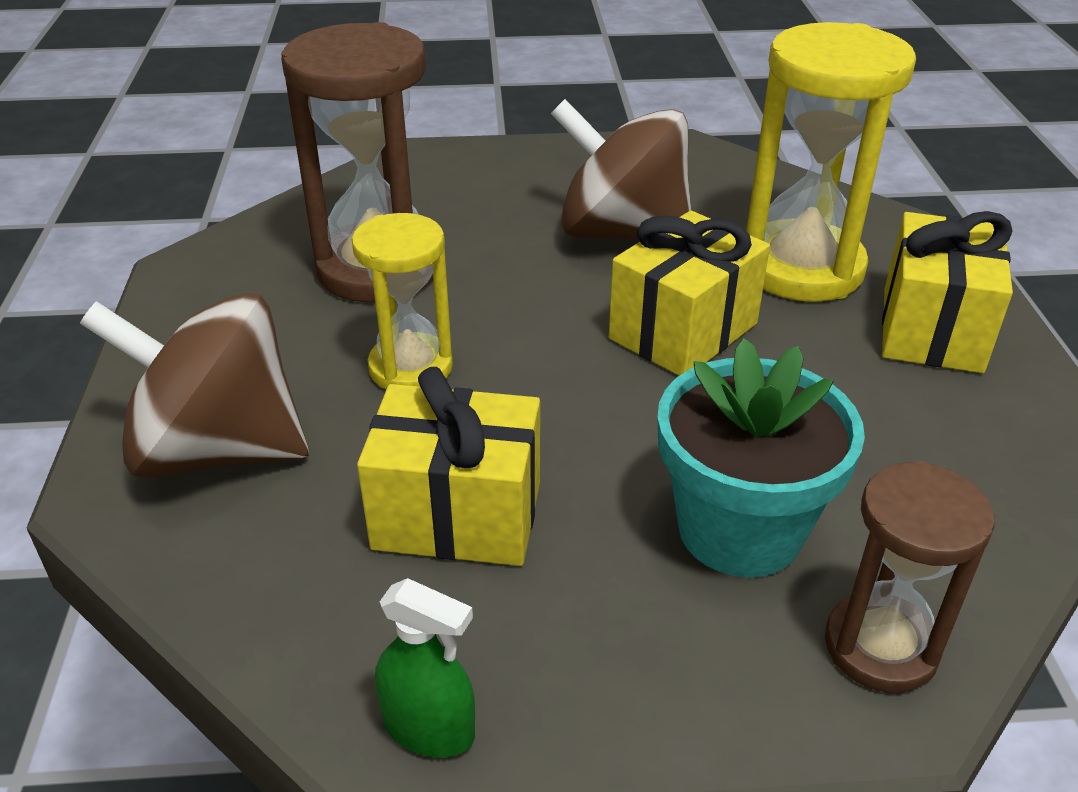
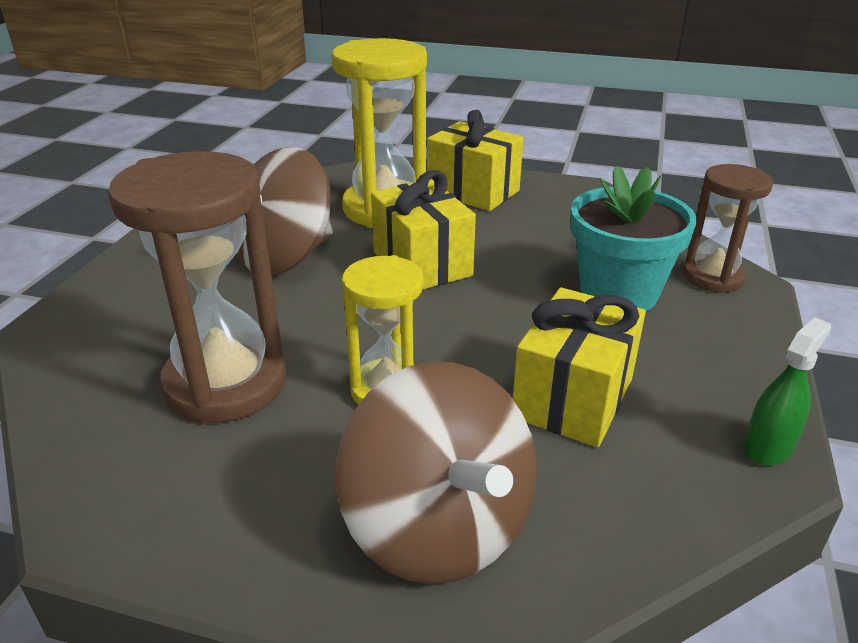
camera: 70 degrees left, 5 degrees down
brown spinning top [80,293,309,478] -> brown spinning top turned 60 degrees counterclockwise [336,361,537,584]

